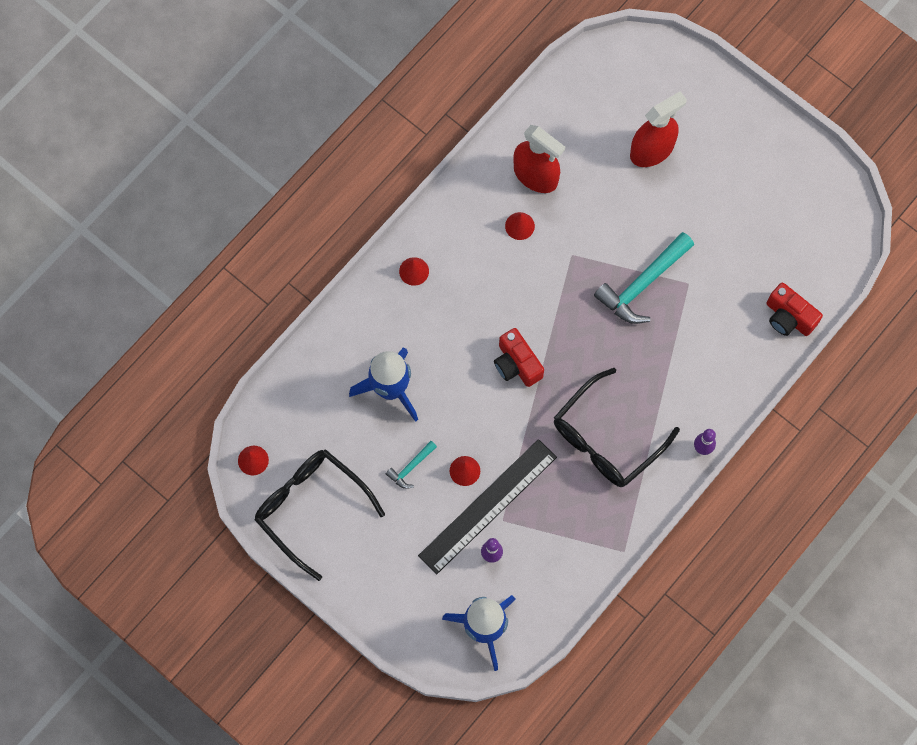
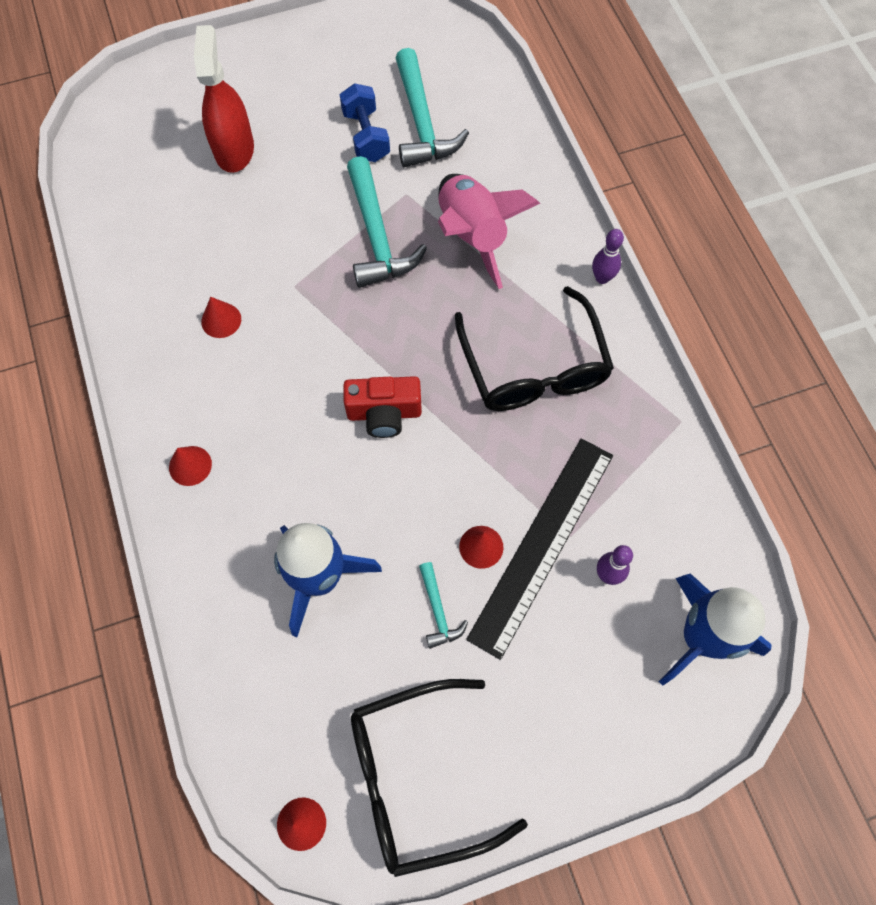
camera: 60 degrees left, 5 degrees down
black ruler [418,439,557,574] -> black ruler turned 45 degrees clockwise [466,438,613,660]
red spray bottle [513,125,565,193] -> none
red camera [767,283,823,336] -> none
none -> blue dumbbell [340,83,390,162]
none -> turquoise hammer [396,48,469,167]
none -> pink rocket [438,174,540,289]

